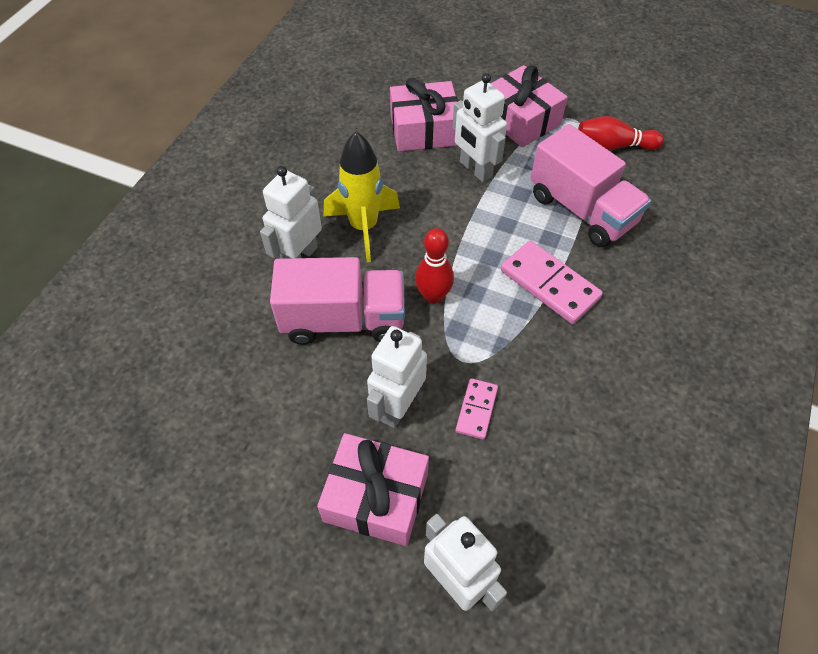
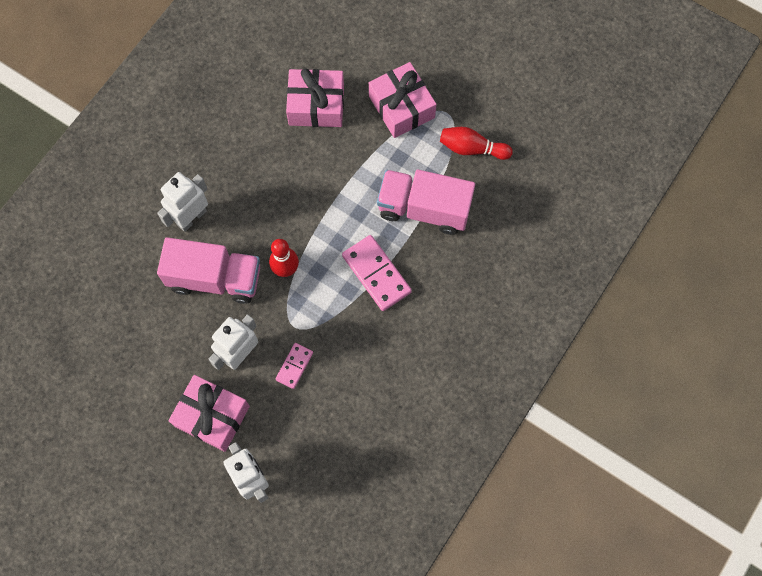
camera: 10 degrees right, 15 degrees up
yellow rocket [323,131,400,262] -> none
white robot [452,73,507,182] -> none
pink truck [530,124,651,247] -> pink truck turned 135 degrees clockwise [377,170,475,235]

